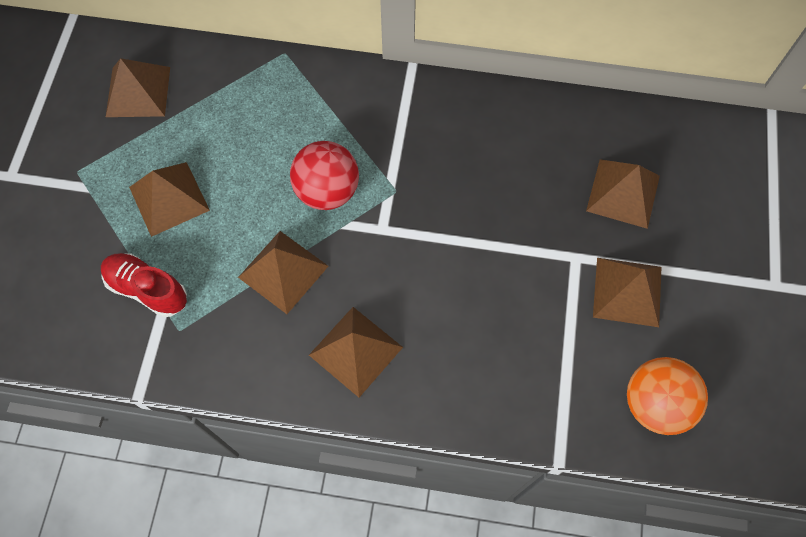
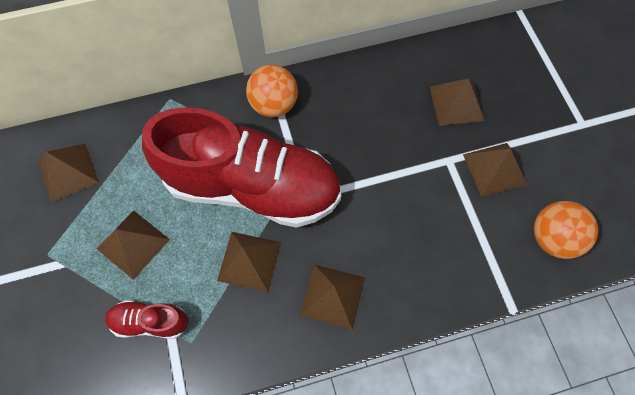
camera: 25 degrees left, 0 degrees up
red ball [290,141,359,210] -> red shoe [142,107,341,228]
none -> orange ball [246,65,298,117]

